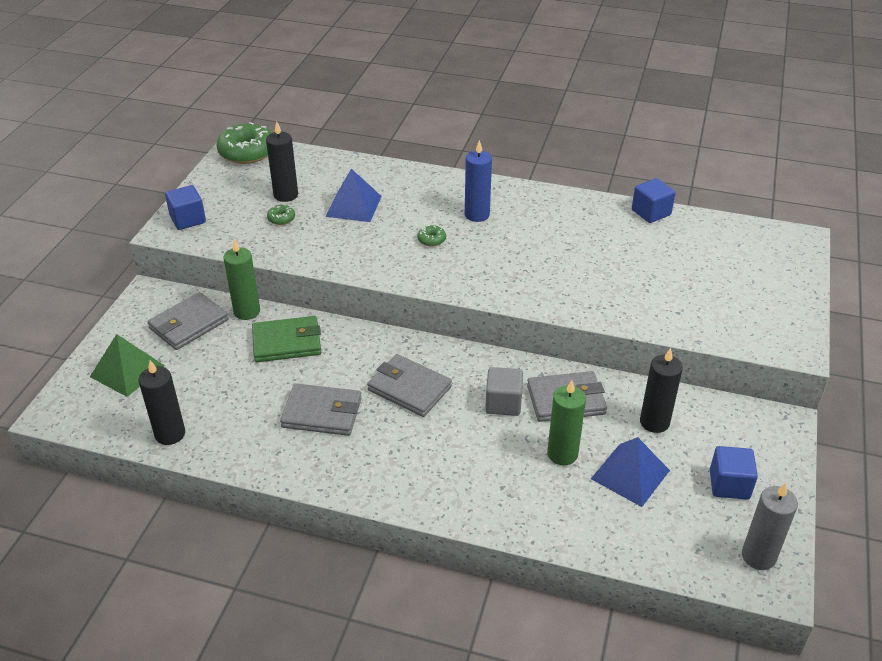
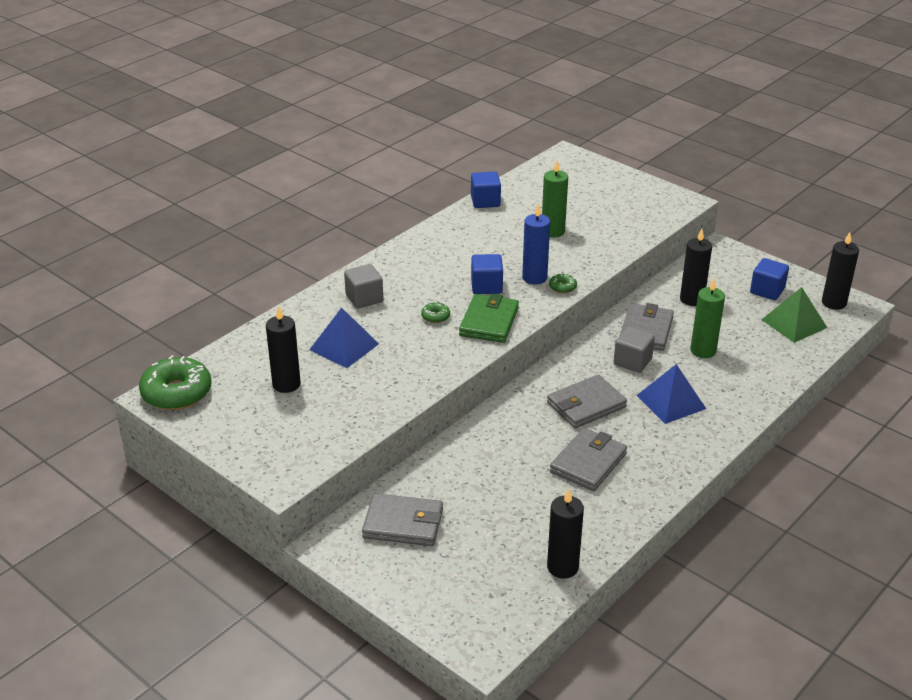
camera: 65 degrees left, 5 degrees down
green pyramid [90,334,165,397] -> green pyramid moved to [761,287,827,343]
grey wallet [147,292,229,350] -> grey wallet turned 60 degrees counterclockwise [362,493,443,546]
blue cube [165,185,206,230] -> blue cube moved to [471,254,503,294]
green candle [223,239,260,320] -> green candle moved to [542,160,568,238]
green wallet [252,316,321,362] -> green wallet moved to [459,293,519,343]
green donut [267,204,295,225] -> green donut moved to [549,273,577,294]
blue candle [465,140,492,222] -> blue candle moved to [522,204,550,284]
blue pyramid [591,437,670,507] -> blue pyramid moved to [636,364,706,424]
grey candle [742,483,798,570] -> black candle [822,232,859,310]
none -> grey cube [344,264,383,309]

